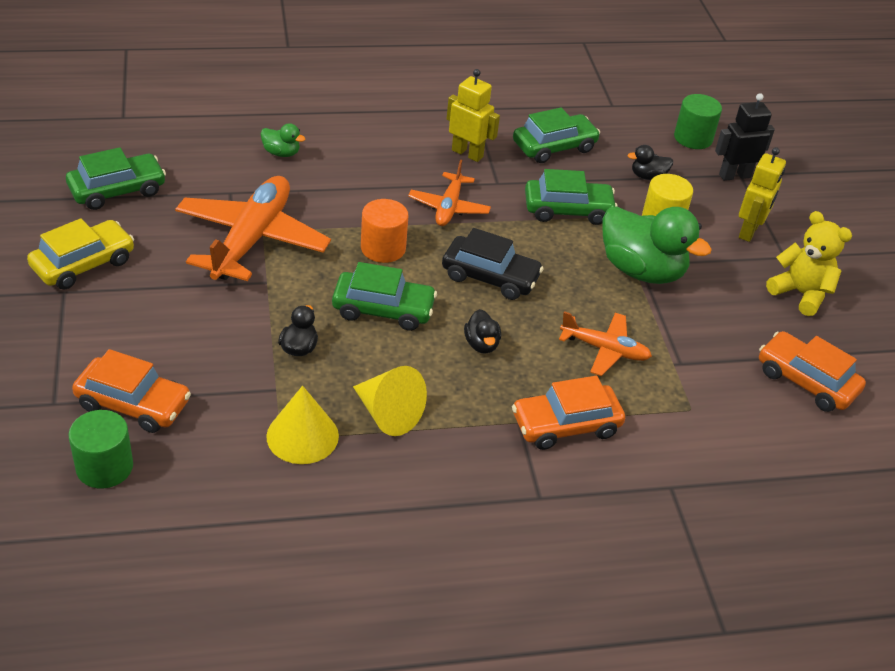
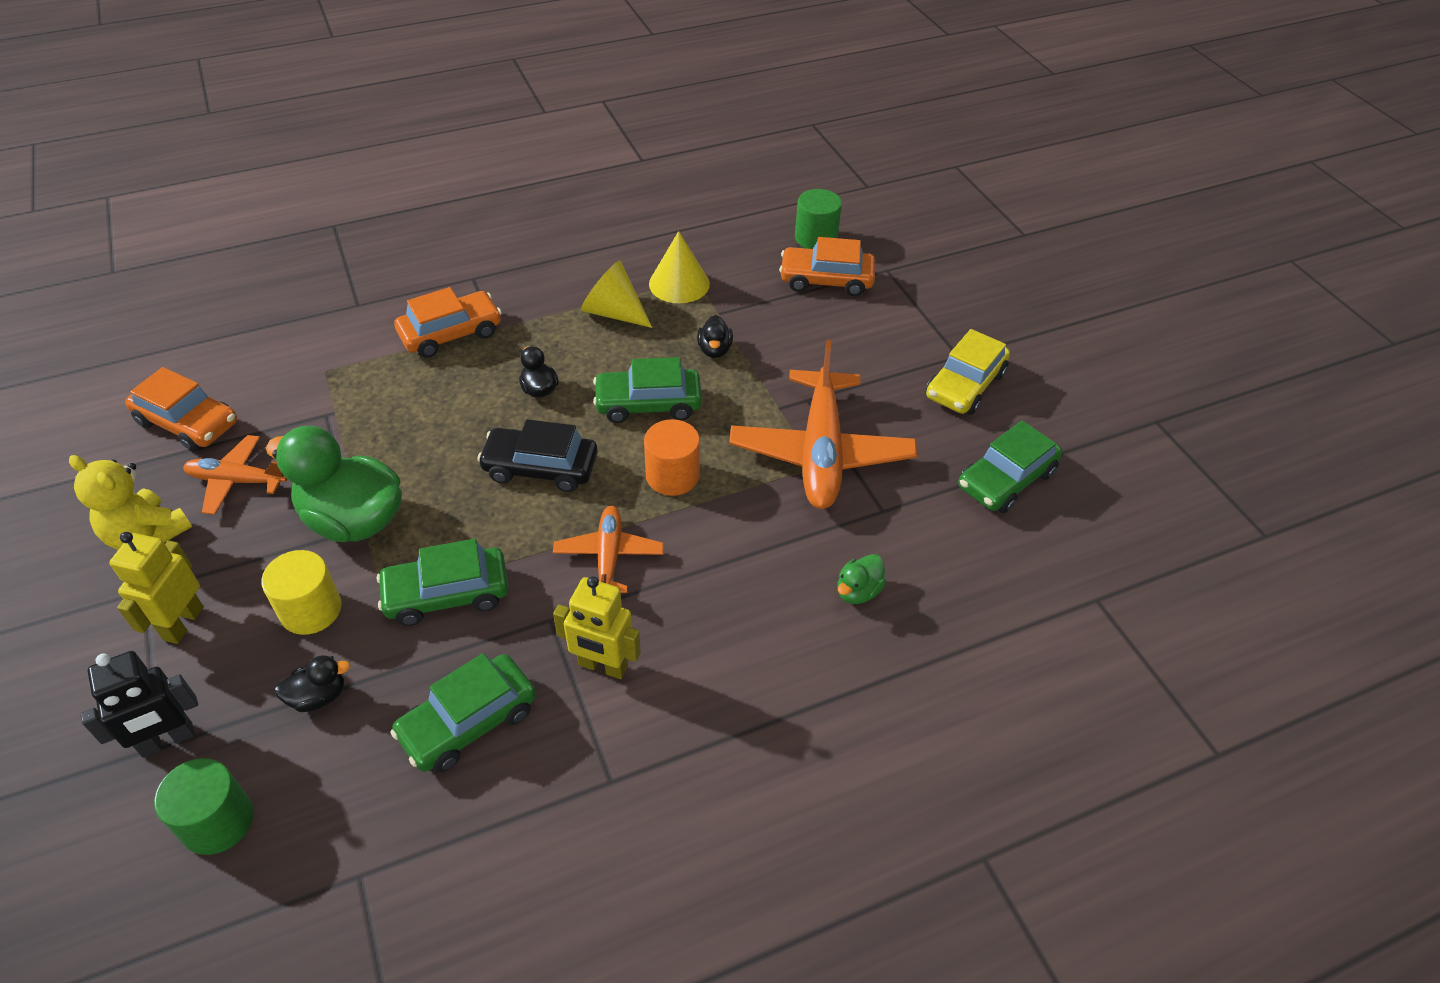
camera: 170 degrees right, 5 degrees up
green duck [261,123,306,157] -> green duck turned 60 degrees counterclockwise [838,554,886,604]
orange plane [559,311,652,376] -> orange plane moved to [183,435,287,515]

